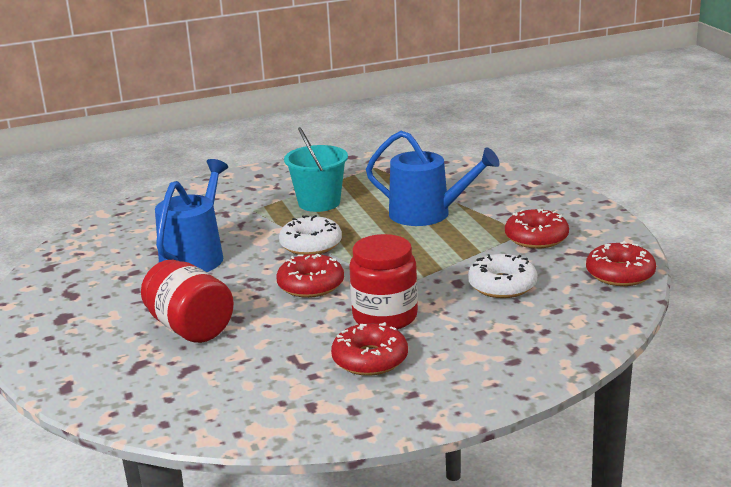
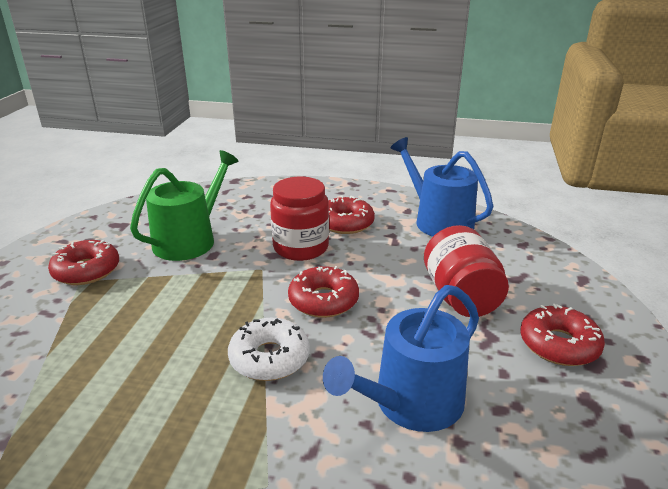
camera: 150 degrees left, 5 degrees up
turquoise bucket [284,127,348,212] -> none
blue watering can [366,131,500,226] -> blue watering can moved to [390,137,493,237]
white donut [468,254,537,298] -> green watering can [130,150,239,261]
red donut [586,241,656,286] -> red donut moved to [520,304,605,366]

